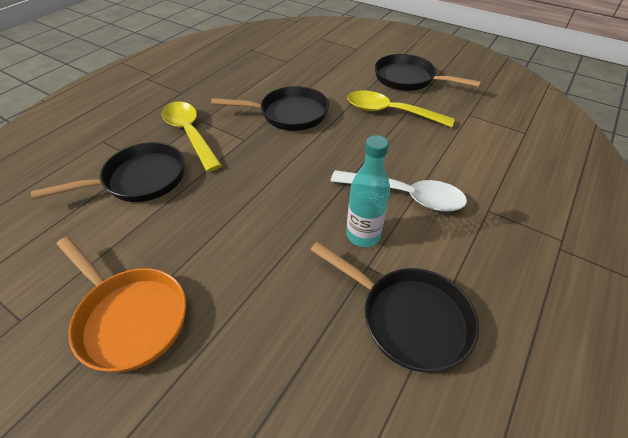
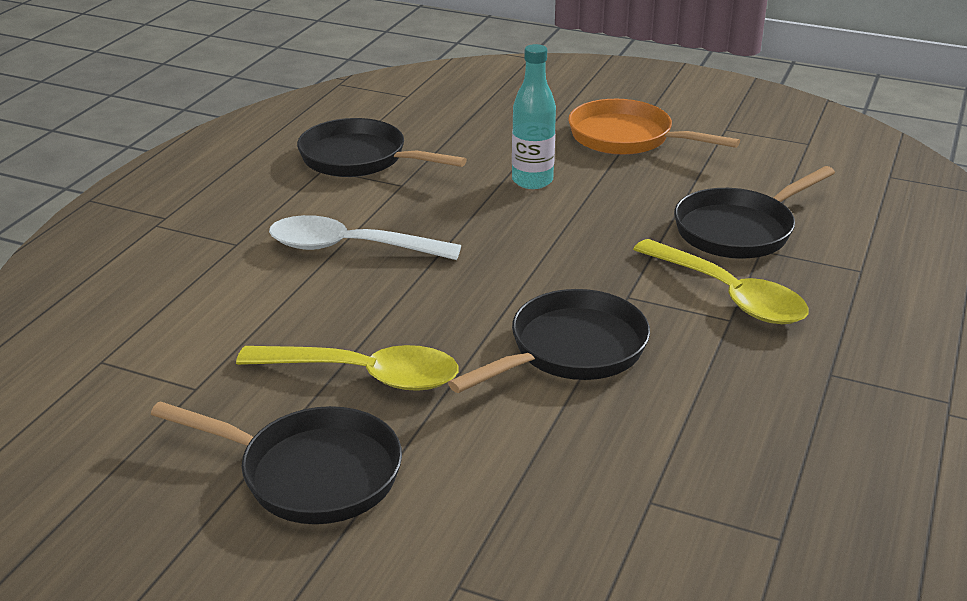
camera: 170 degrees right, 15 degrees down
black pan [211,86,329,131] -> black pan turned 150 degrees clockwise [448,289,650,393]
turquoise bottle [346,135,390,247] -> turquoise bottle moved to [512,44,556,189]

